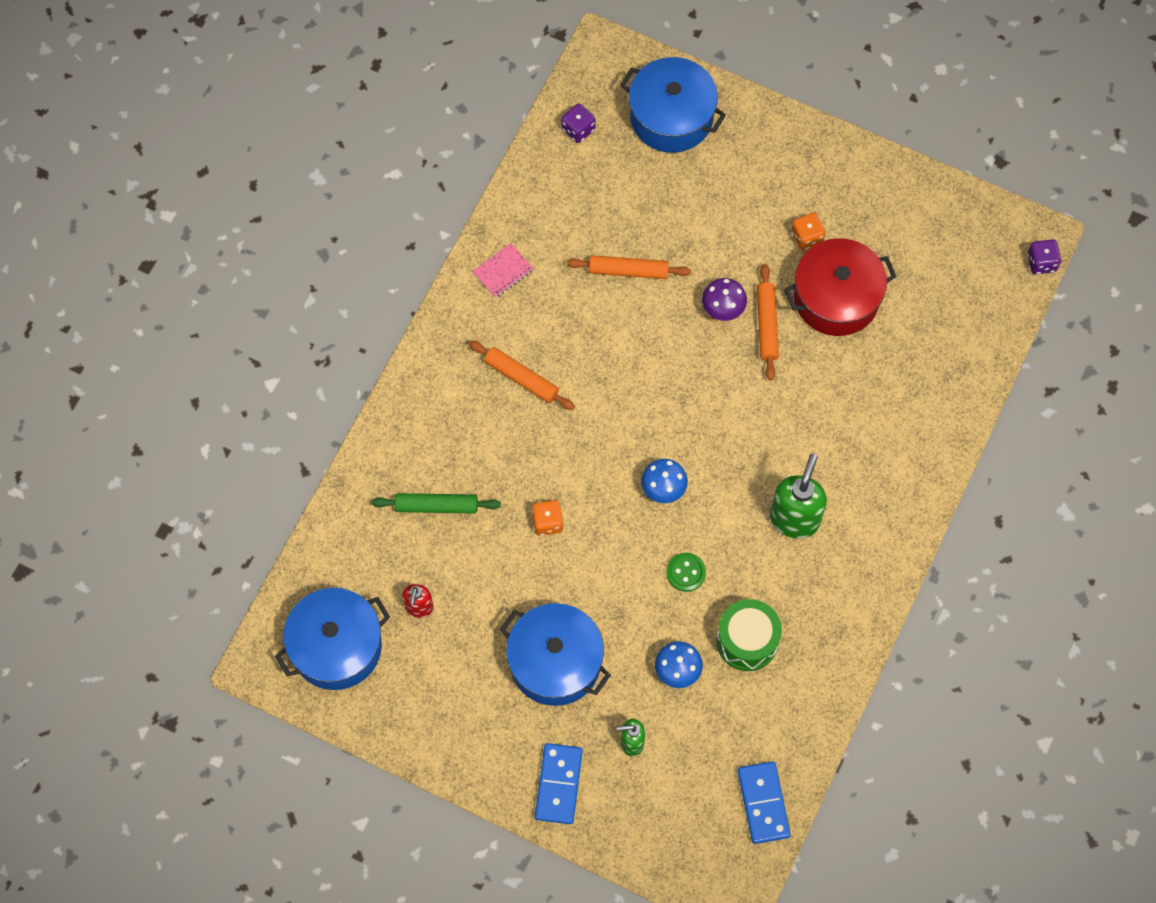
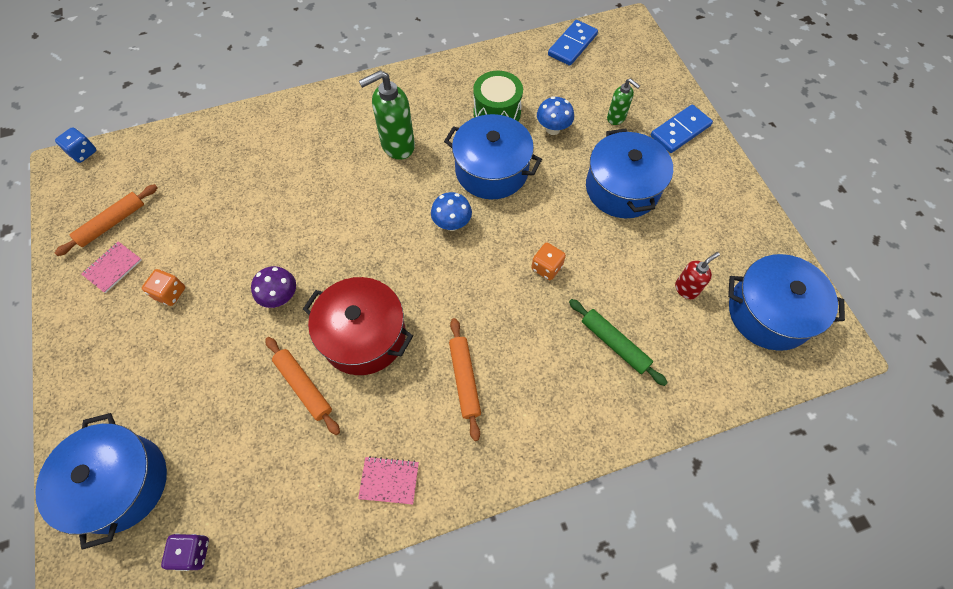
camera: 135 degrees left, 5 degrees down
green button [666,553,706,592] -> blue pot [444,114,542,199]
orange rolling pin [757,264,779,381] -> orange rolling pin moved to [55,184,158,256]
red pot [784,238,897,336] -> red pot moved to [303,277,413,375]
purple dice [1027,239,1061,274] -> blue dice [55,127,96,163]
none -> pink notebook [82,241,142,293]

